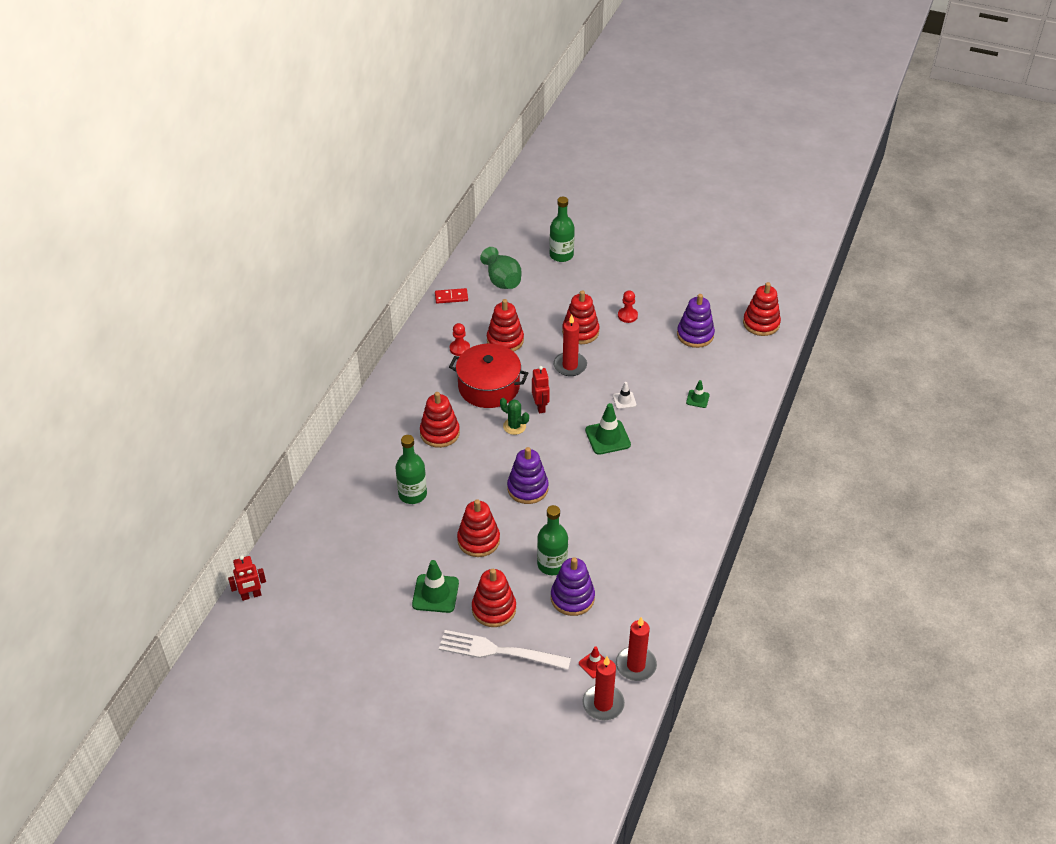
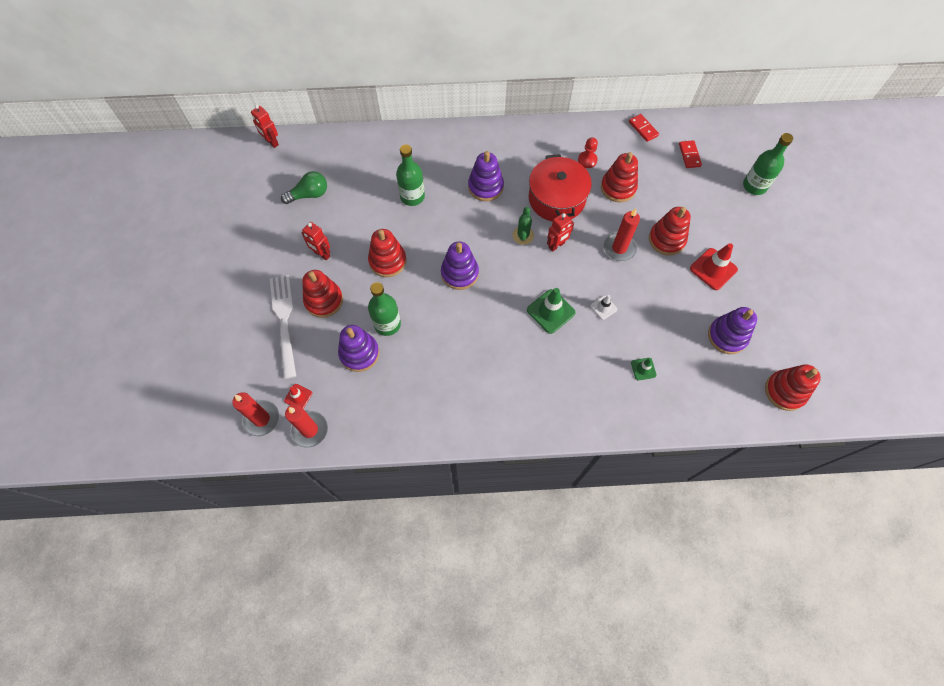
camera: 65 degrees right, 20 degrees up
green traffic cone [412,560,459,613] -> red robot [301,222,330,260]
red stacking toy [420,392,460,448] -> purple stacking toy [468,151,504,201]
green vase [480,247,522,289] -> red domino [679,140,702,168]
red pawn [618,290,638,323] -> red traffic cone [690,243,738,290]
none -> green light bulb [281,171,327,204]

